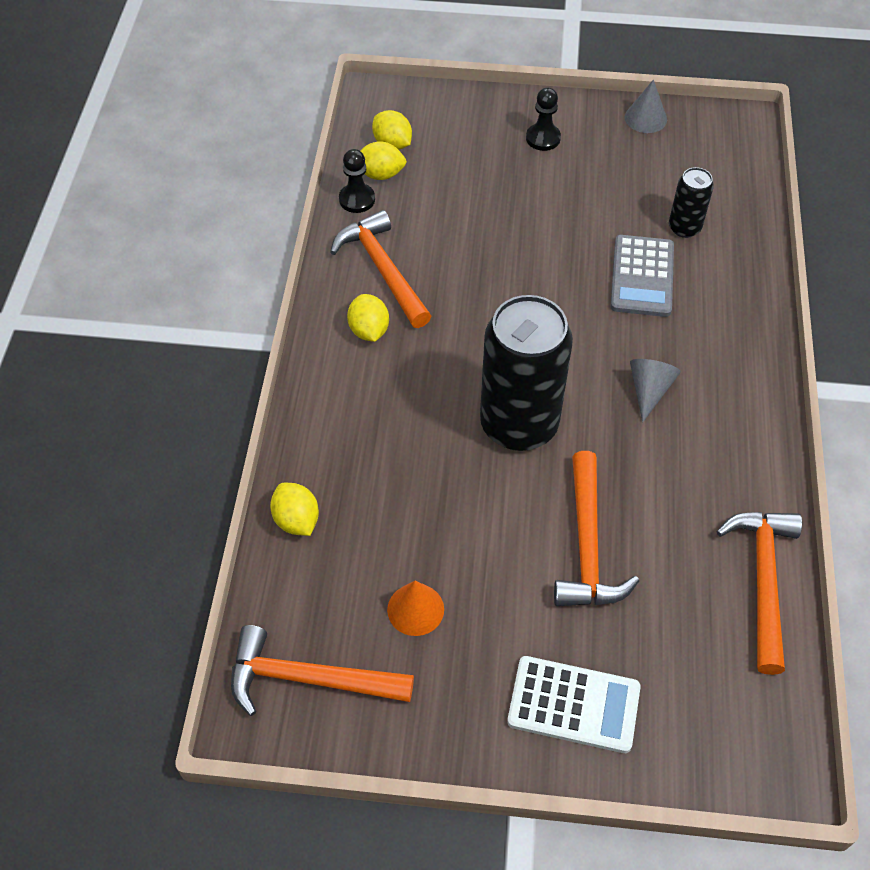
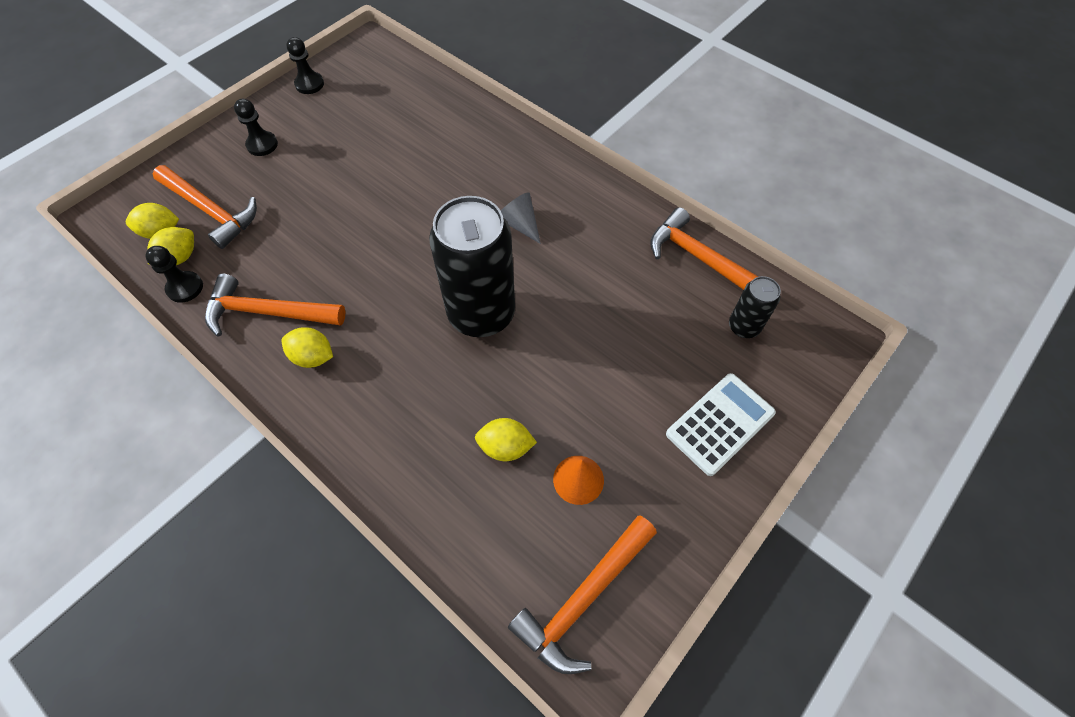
camera: 55 degrees left, 5 degrees up
yellow lemon [270,483,319,536] -> yellow lemon moved to [475,418,537,461]
orange hammer [554,451,639,606] -> orange hammer moved to [153,165,257,249]
grey calculator [610,235,674,317] -> none
grey cone [625,79,667,133] -> black pawn [286,37,324,94]
black can [669,167,714,238] -> black can moved to [729,276,781,338]

